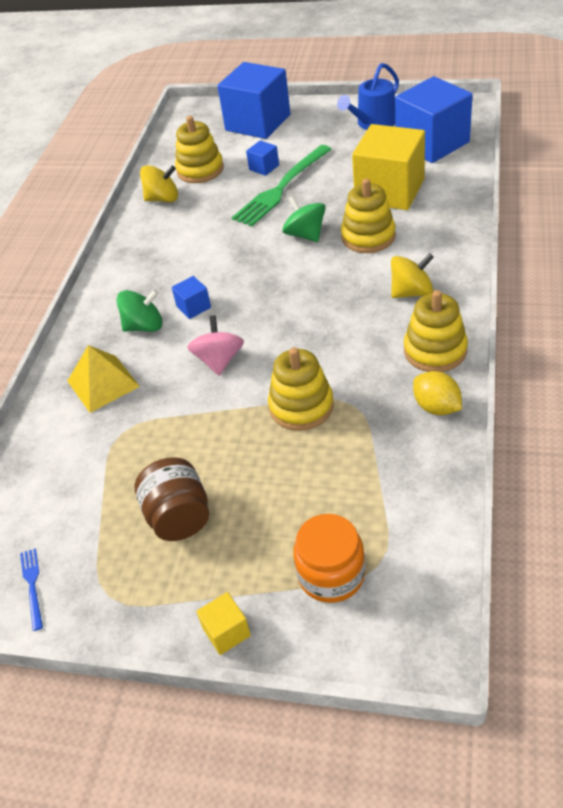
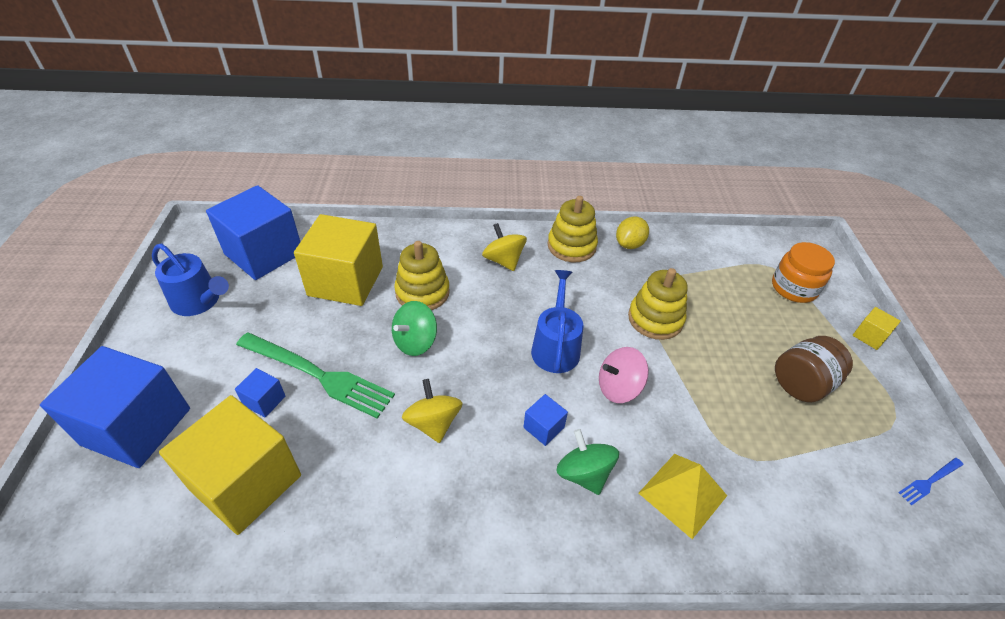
camera: 110 degrees left, 0 degrees up
yellow spinning top [140,165,178,202] -> yellow spinning top moved to [402,379,463,443]
yellow stacking toy [175,116,224,183] -> yellow cube [159,395,301,535]
none -> blue watering can [531,270,584,373]

